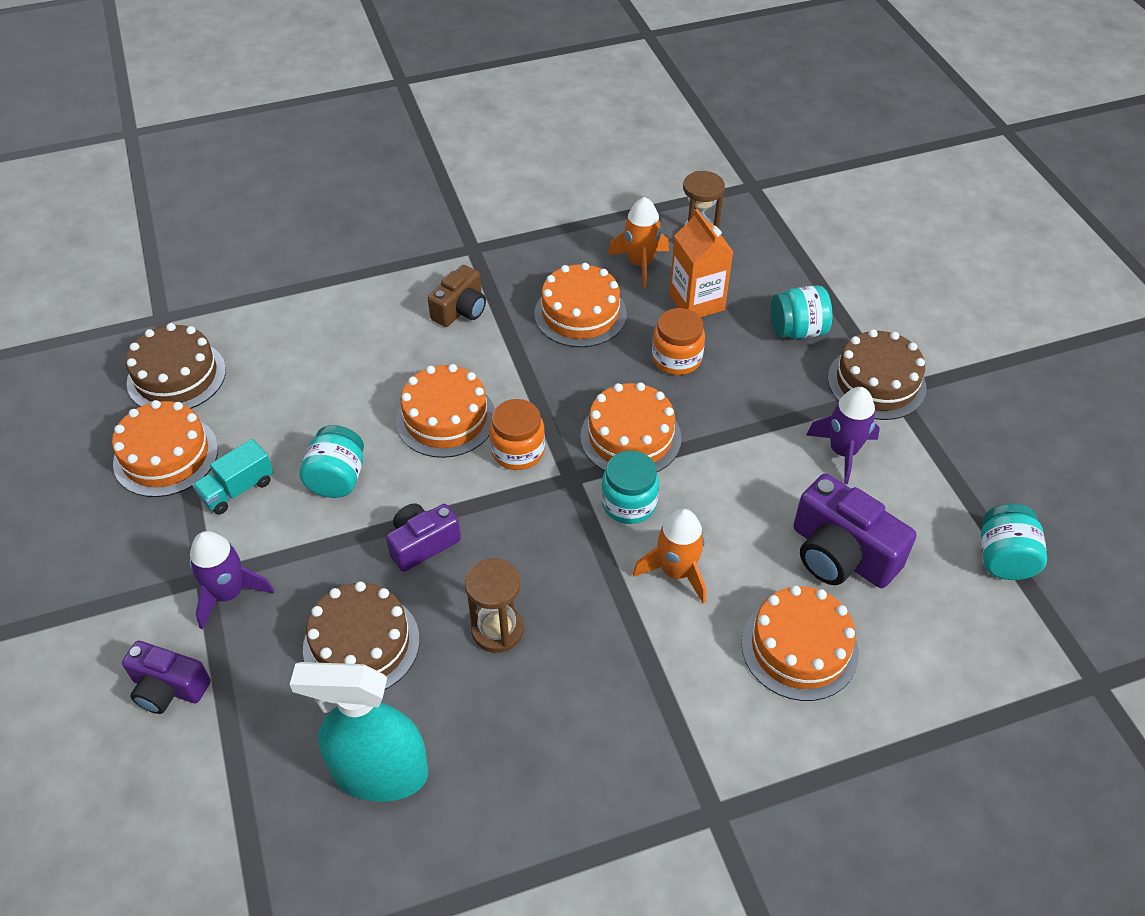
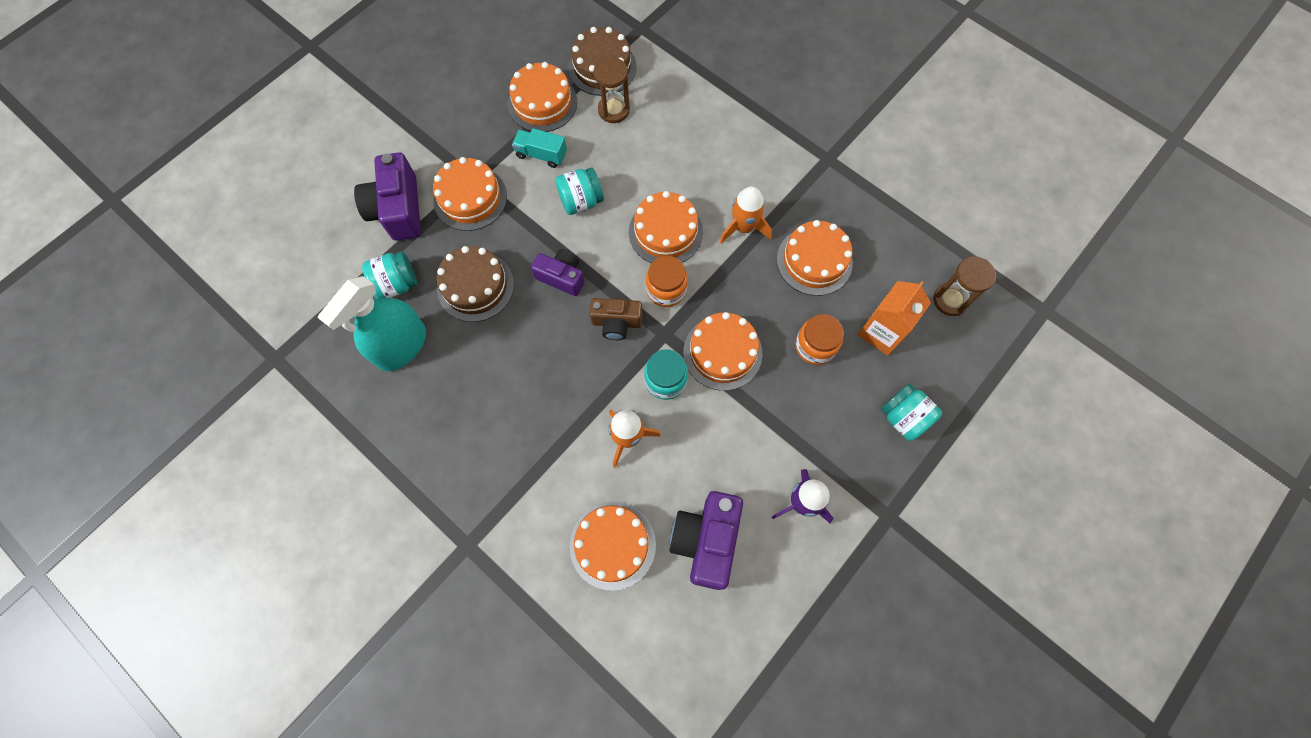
camera: 60 degrees right, 20 degrees up
purple camera [122,641,211,714] -> purple camera [354,152,421,241], size x1.58
purple rocket [189,531,274,629] -> orange cake [433,157,507,231]
turquoise spray bottle [290,662,428,802] -> turquoise spray bottle turned 120 degrees counterclockwise [317,276,426,371]
brown camera [428,265,486,327] -> brown camera moved to [589,298,642,340]
brown hourglass [465,558,523,653] -> brown hourglass moved to [594,57,630,123]
orange rocket [608,197,669,288] -> orange rocket moved to [720,186,772,243]
brown cake [828,329,926,420] -> none
turquoise jar [981,504,1047,580] -> turquoise jar moved to [362,251,417,299]

